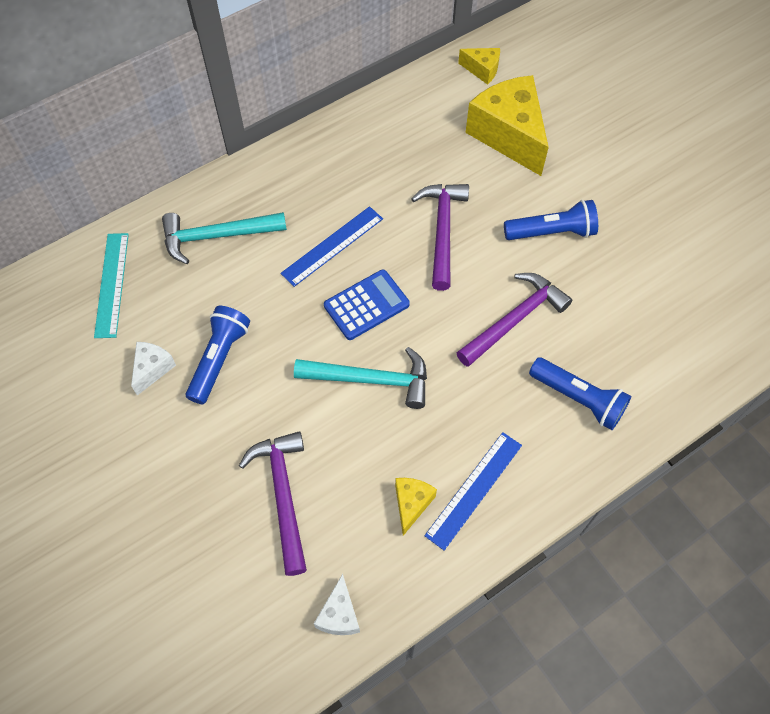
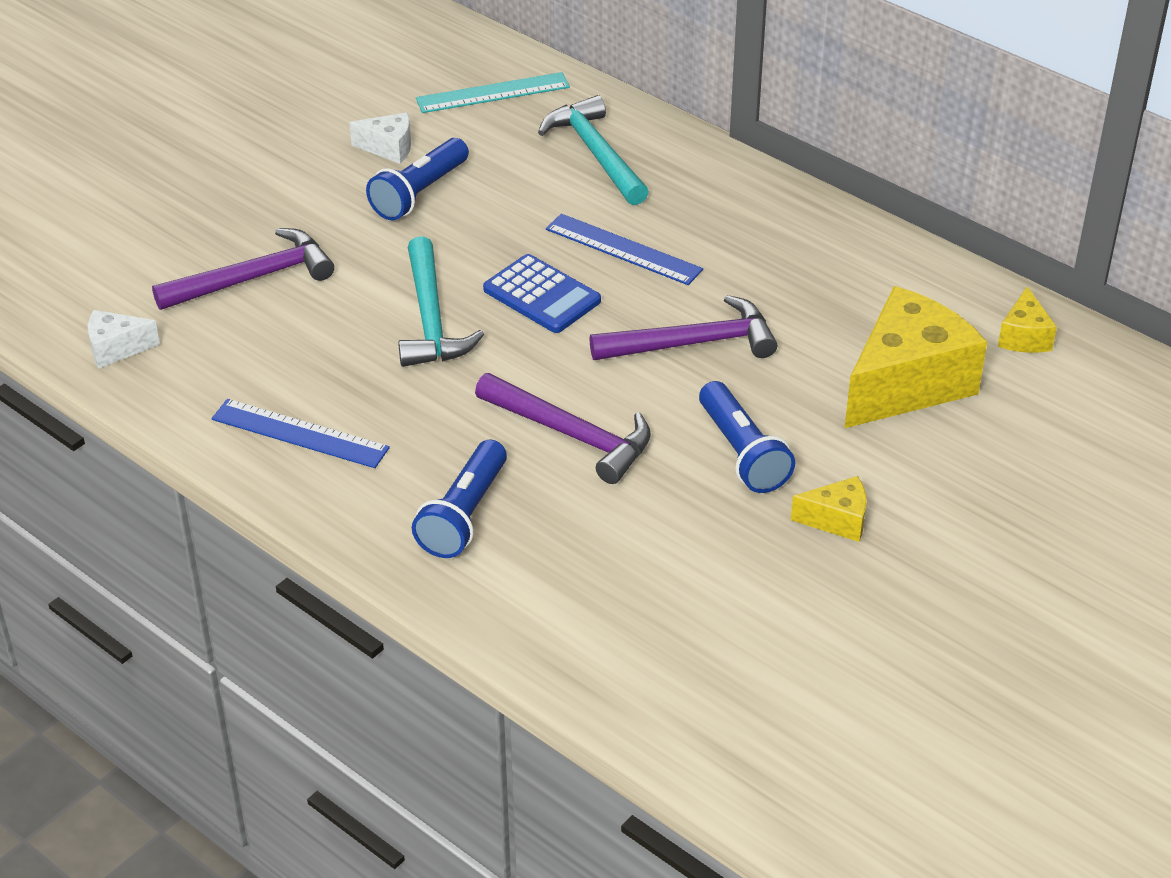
camera: 75 degrees right, 20 degrees down
blue flashlight [186,306,250,404] -> blue flashlight turned 120 degrees clockwise [366,138,469,221]
yellow cheese [395,478,437,536] -> yellow cheese moved to [791,476,867,542]

